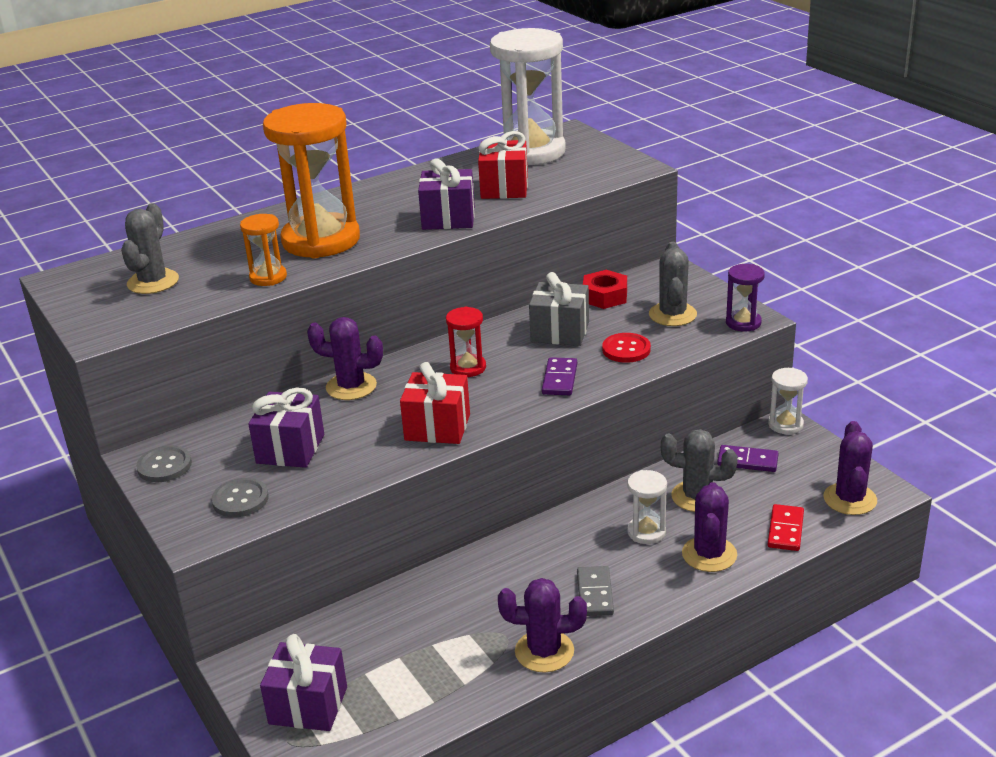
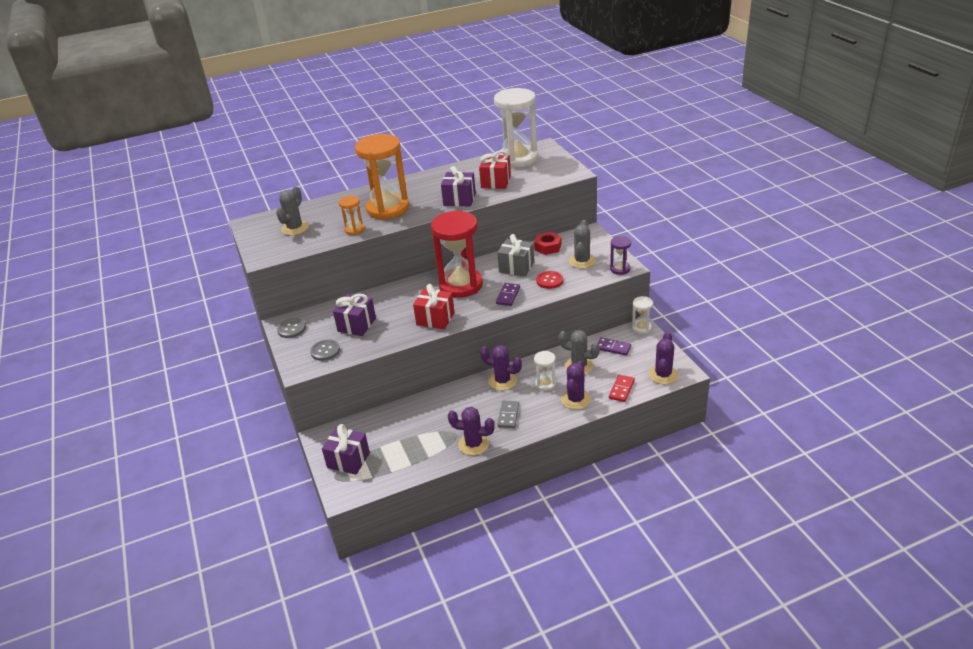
camera: 10 degrees right, 5 degrees up
purple cactus [307,317,383,400] -> purple cactus moved to [480,345,522,390]
red hourglass [446,307,486,377] -> red hourglass [431,210,483,298], size x2.21

